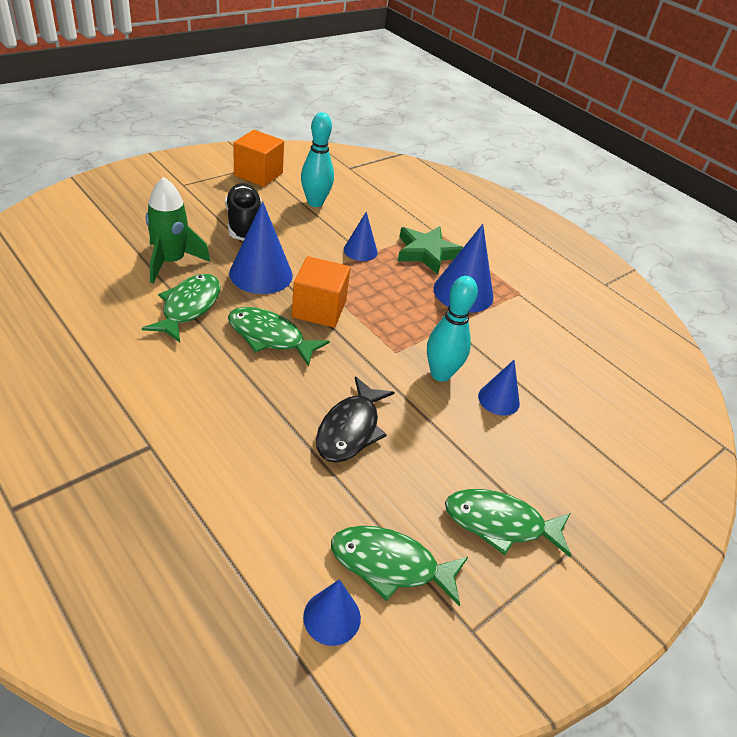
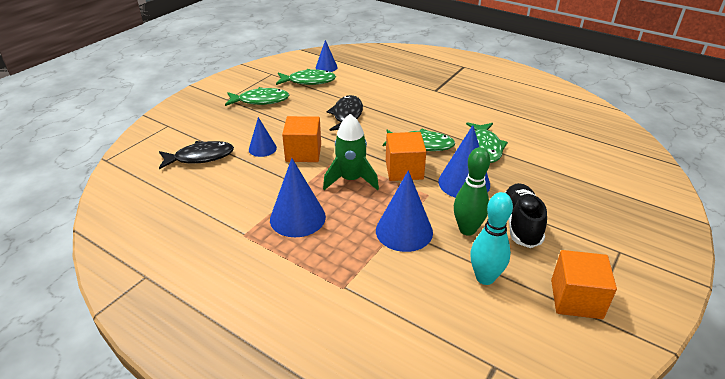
camera: 170 degrees right, 5 degrees down
green rocket [146,177,210,283] -> green rocket moved to [323,114,379,190]
black shoe [225,183,261,241] -> black shoe turned 150 degrees counterclockwise [504,183,547,248]
blue cone [344,212,378,261] -> blue cone [376,170,433,252], size x1.70
green star [398,226,463,275] -> none
turquoise bowling pin [427,276,478,382] -> orange cube [282,116,321,162]
none -> black fish [159,141,234,169]
none -> green bowling pin [454,147,490,236]

